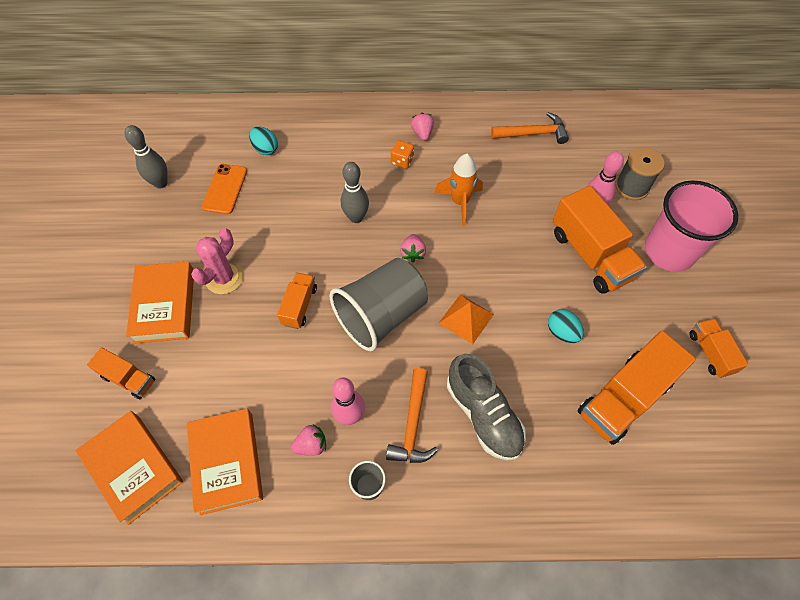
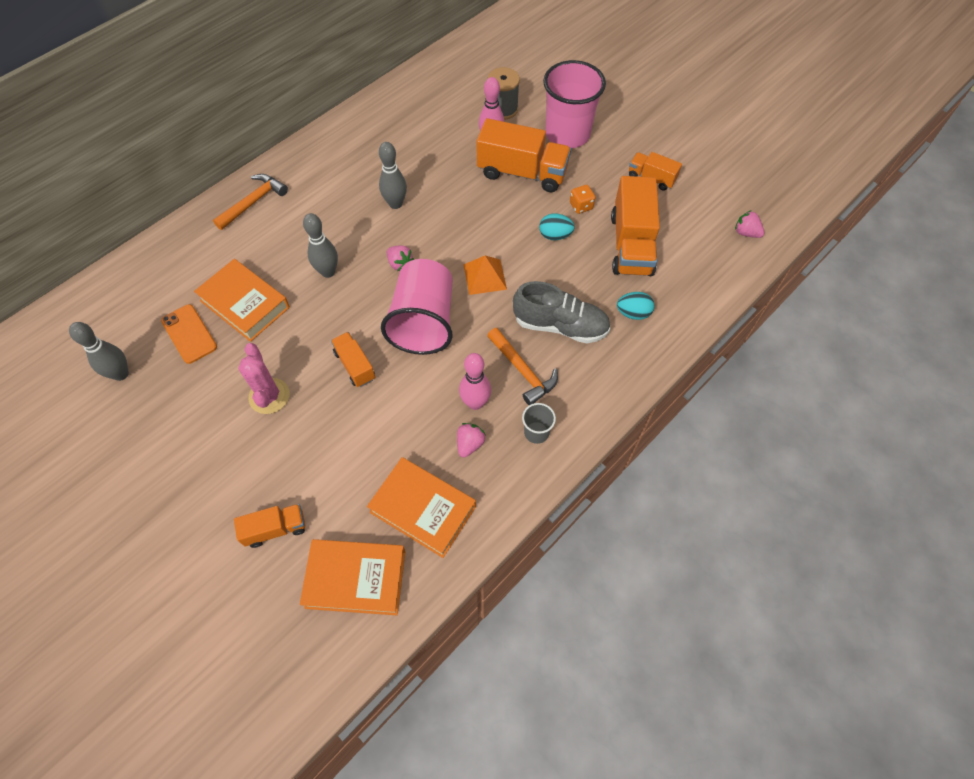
camera: 45 degrees left, 0 degrees up
orange book [126,262,194,344] -> orange book moved to [194,259,290,342]
turquoise egg [249,126,278,155] -> turquoise egg moved to [617,292,654,320]
grey cup [330,258,428,351] -> pink cup [381,259,453,355]
orange dice [391,140,414,169] -> orange dice moved to [570,185,595,214]
pink strawberry [411,113,434,141] -> pink strawberry moved to [735,210,764,238]
orange rocket [434,154,483,226] -> grey bowling pin [379,142,407,209]
orange hammer [491,112,569,144] -> orange hammer moved to [213,174,288,230]

